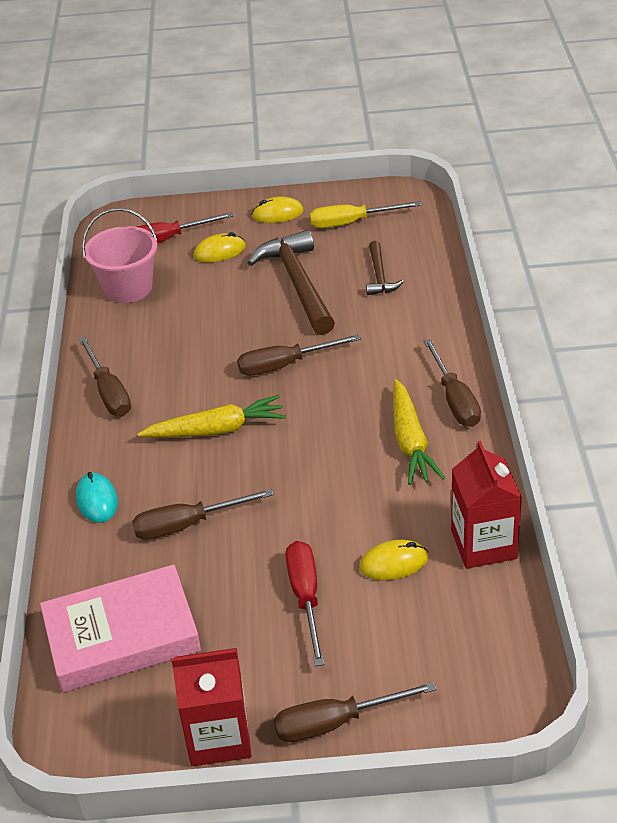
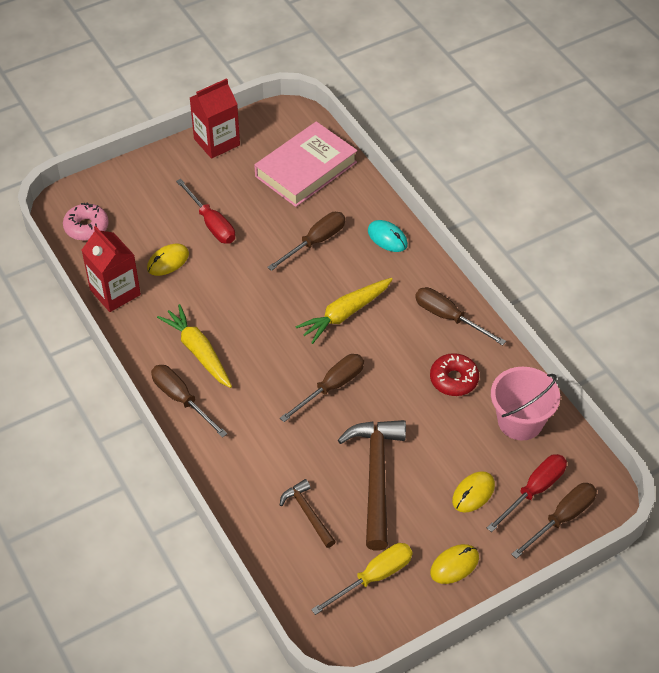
camera: 150 degrees right, 10 degrees up
brown hammer [248,230,335,335] -> brown hammer turned 135 degrees counterclockwise [338,420,406,550]
brown screwdriver [274,682,436,742] -> brown screwdriver moved to [511,483,597,559]
none -> pink donut [63,202,109,241]
none -> red donut [430,353,479,396]

